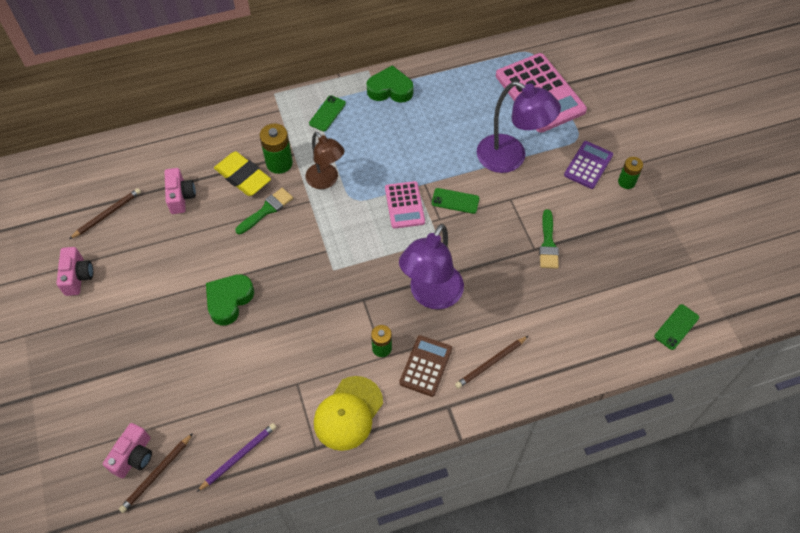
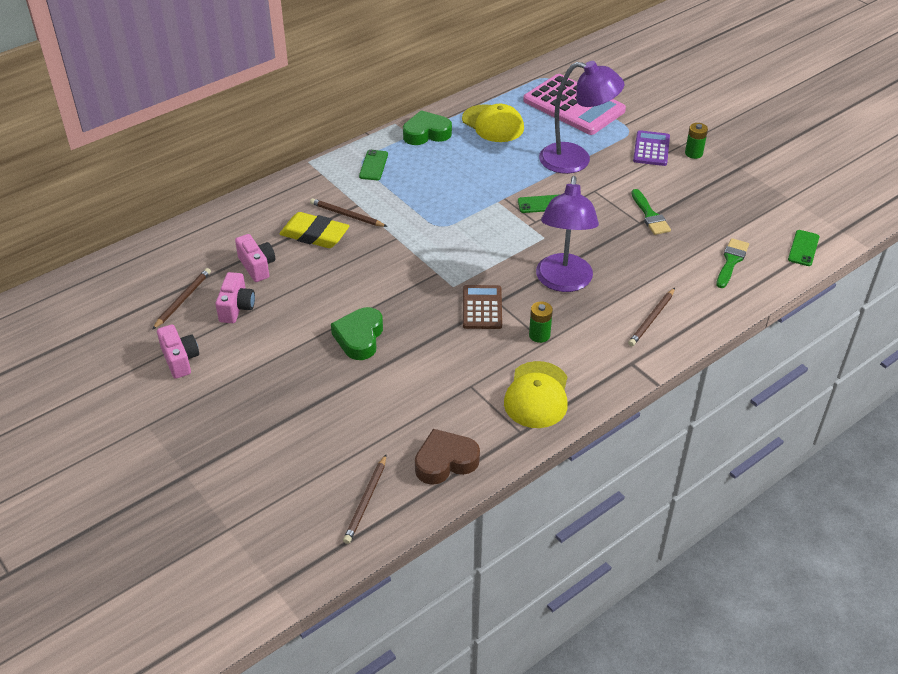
camera: 20 degrees left, 15 degrees down
pink camera [103,423,152,478] -> pink camera moved to [215,272,255,323]
purple pencil [197,423,276,492] -> brown heart [415,429,480,485]
green brush [235,188,293,234] -> green brush moved to [716,238,749,288]
green battery [260,123,293,174] -> brown pencil [310,198,388,227]
brown lamp [305,132,345,189] -> none
pink calculator [385,181,425,229] -> none
brown calculator [399,335,452,397] -> brown calculator moved to [463,285,502,329]
none -> yellow cap [462,104,524,142]

